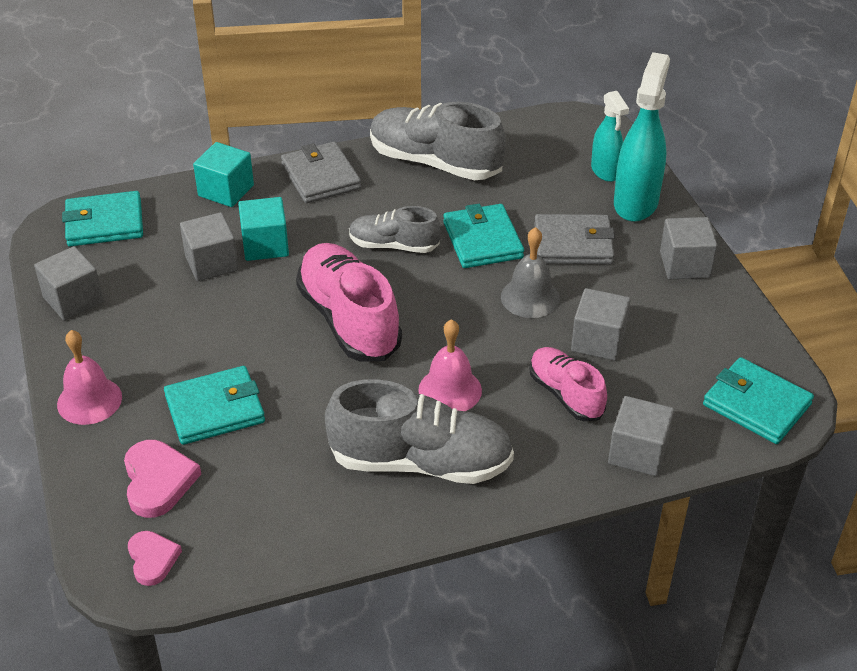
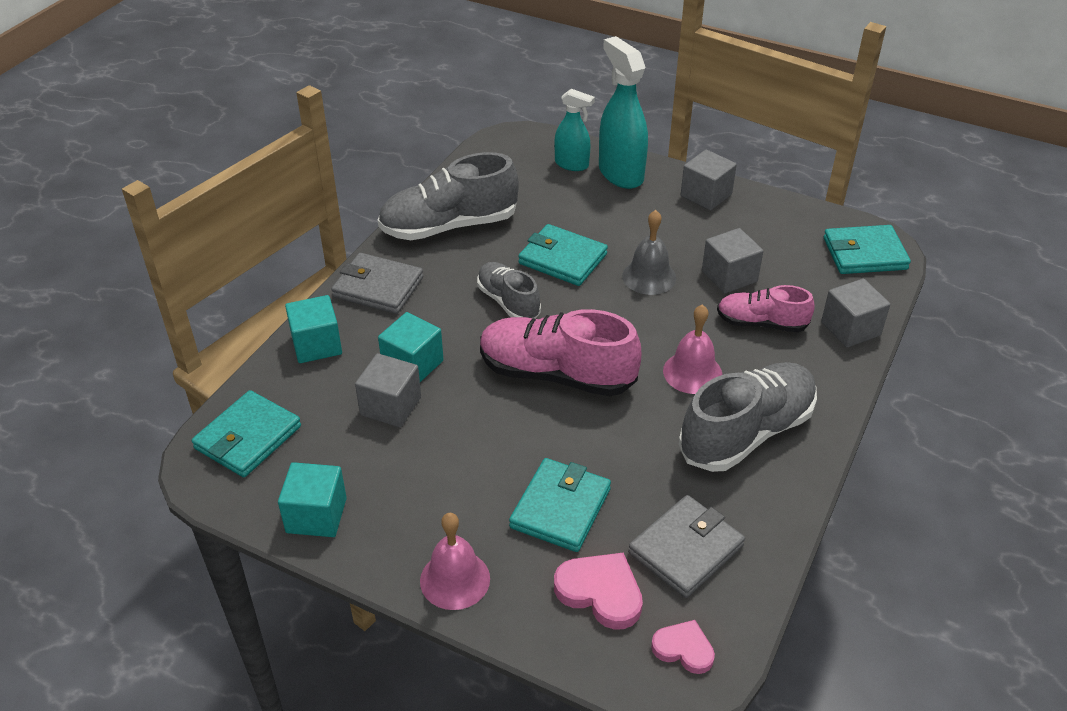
camera: 45 degrees left, 0 degrees up
grey cube [34,246,103,320] -> turquoise cube [278,462,347,537]
grey shoe [349,206,441,253] -> grey shoe turned 90 degrees clockwise [477,262,541,319]
grey wallet [534,214,615,264] -> grey wallet moved to [628,495,745,598]

